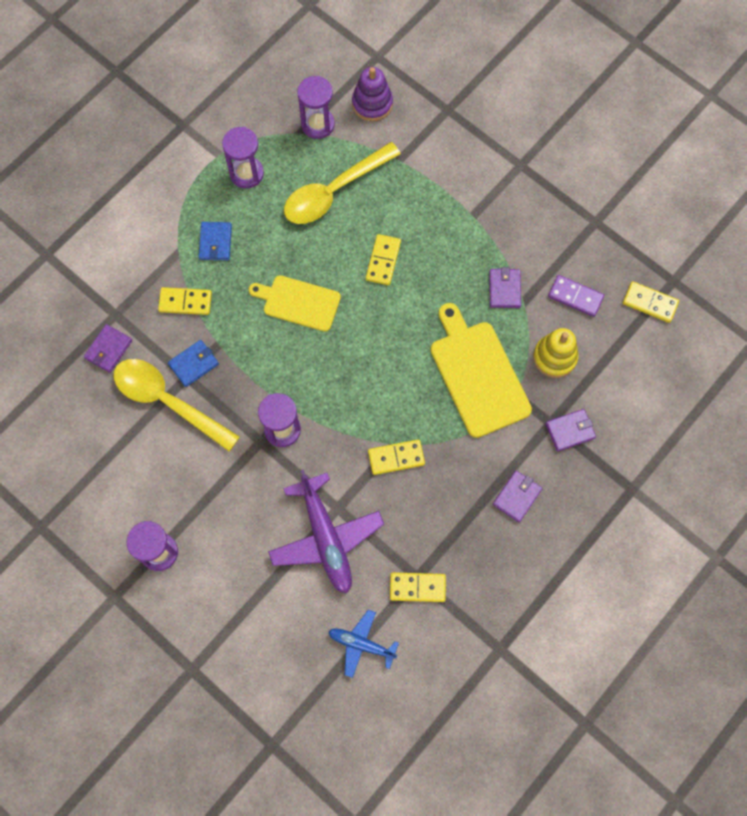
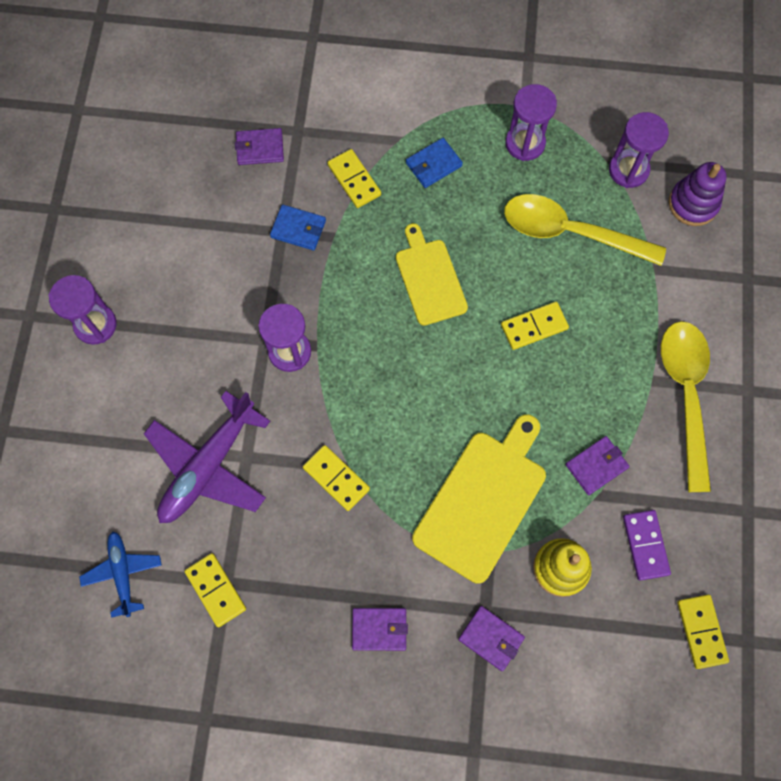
camera: 55 degrees right, 0 degrees up
yellow spoon [114,359,240,452] -> yellow spoon moved to [661,321,711,492]

